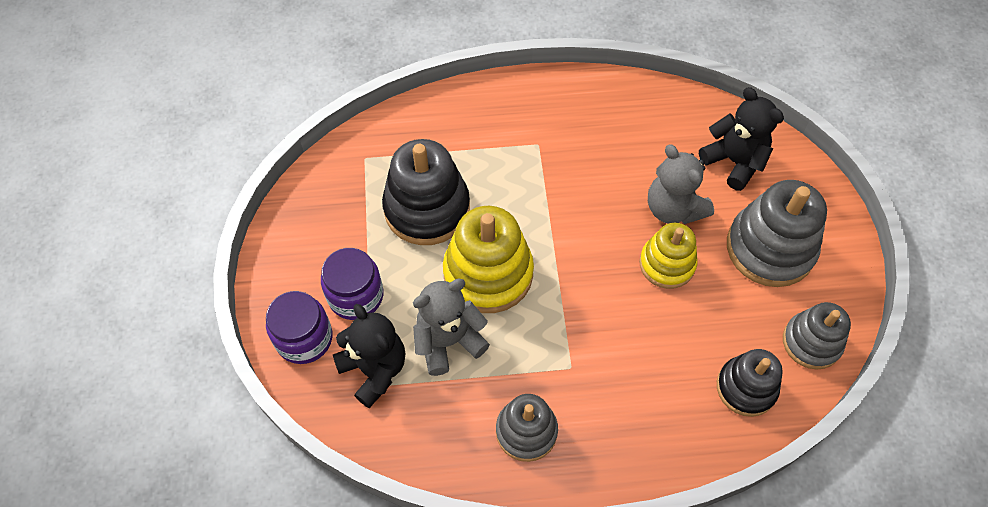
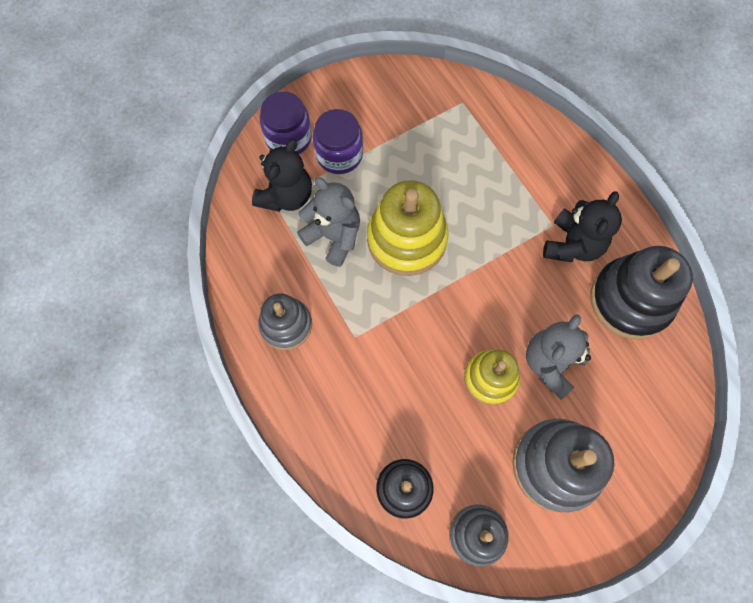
camera: 65 degrees right, 10 degrees up
black stacking toy [382,139,470,245] -> black stacking toy moved to [590,246,693,339]
black teddy bear [699,87,784,191] -> black teddy bear moved to [543,191,622,262]

